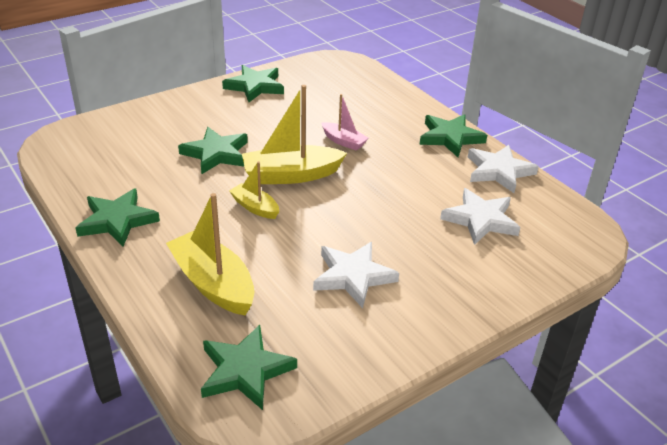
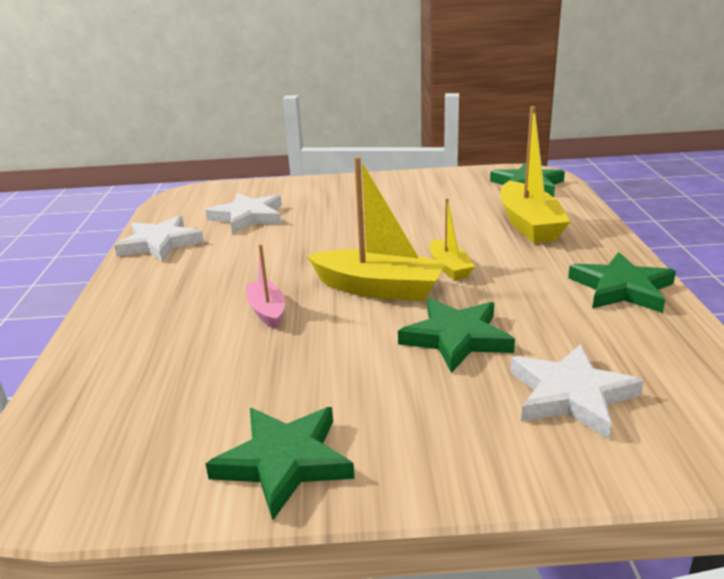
camera: 145 degrees left, 10 degrees down
white star [313,242,399,308] -> white star moved to [510,344,644,439]
green star [419,114,487,157] -> none

